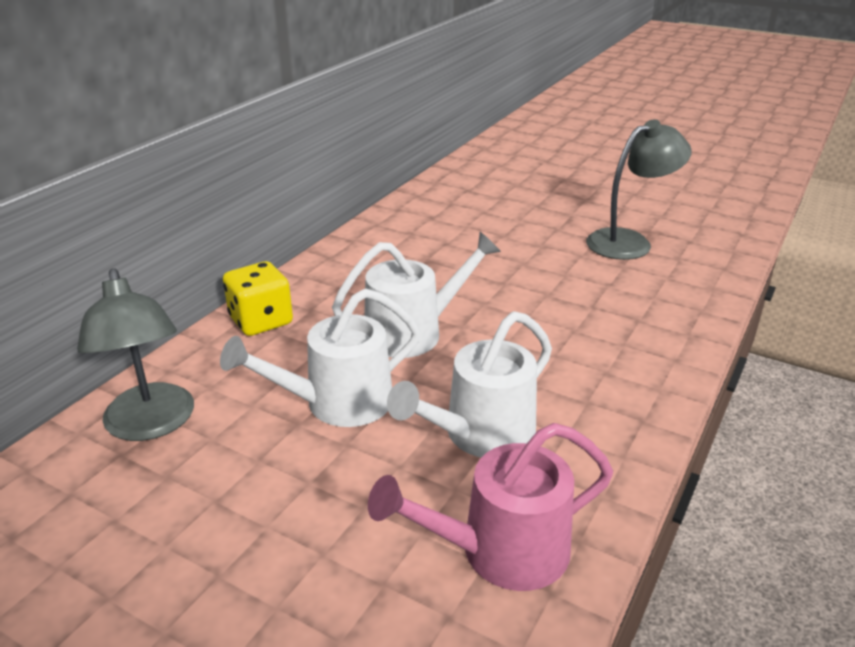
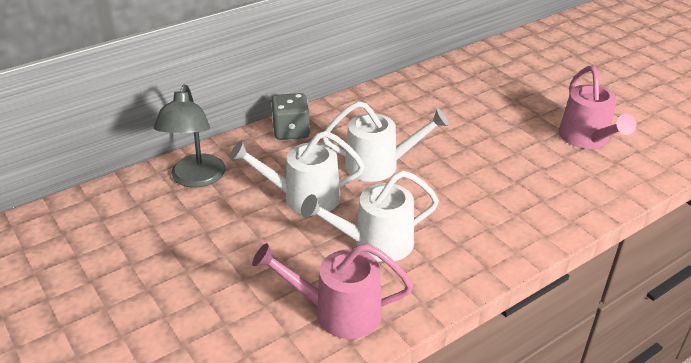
camera: 25 degrees right, 5 degrees up
yellow dice [223,261,293,336] -> grey dice [271,93,310,140]
grey lamp [586,119,692,260] -> pink watering can [559,66,636,149]

